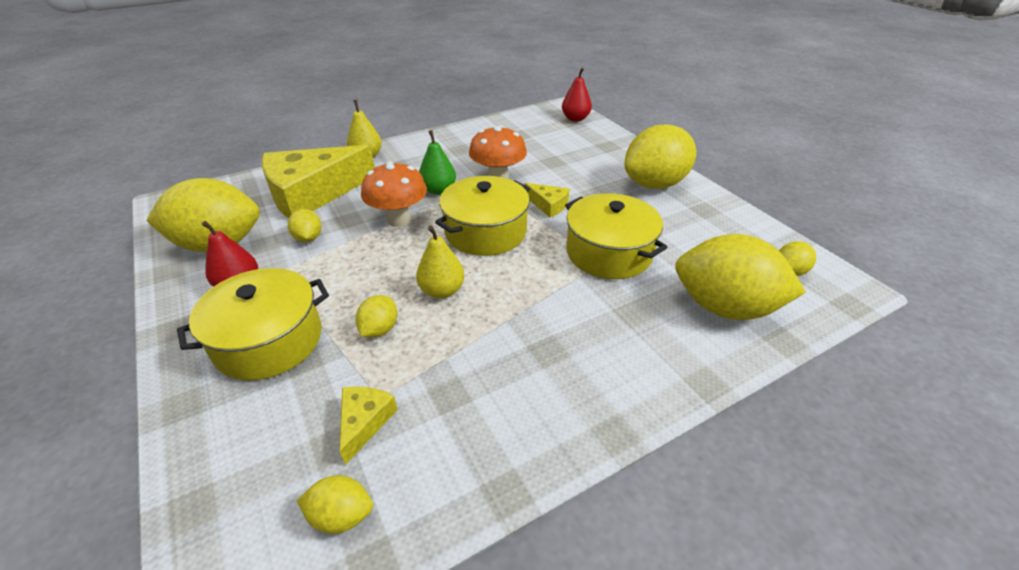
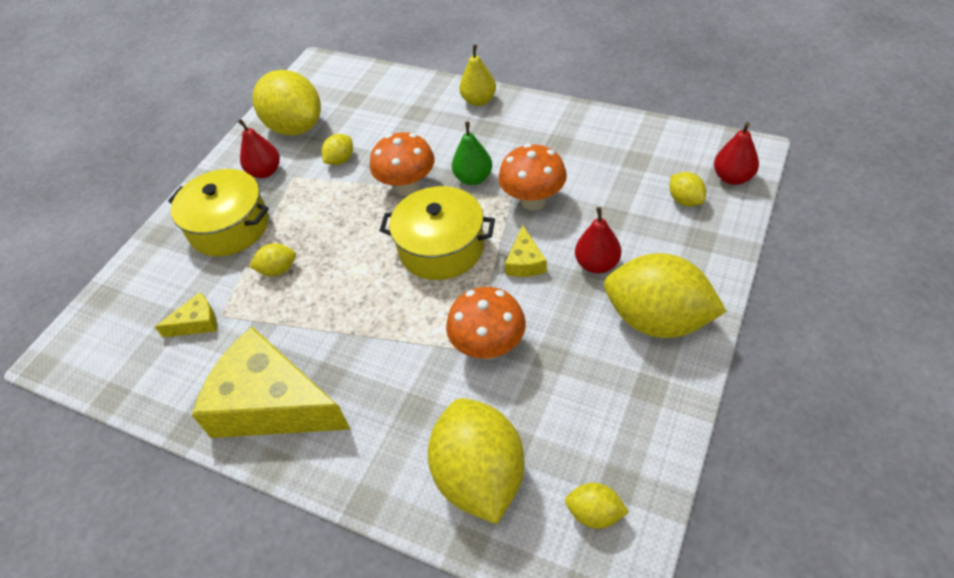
camera: 60 degrees right, 10 degrees up
yellow cheese [261,145,375,218] -> yellow cheese moved to [192,327,350,438]
yellow lemon [297,475,373,534] -> yellow lemon moved to [669,172,706,207]
yellow pear [416,226,464,299] -> none
yellow pot [565,193,667,279] -> orange mushroom [446,287,526,360]
none -> red pear [575,207,621,273]

